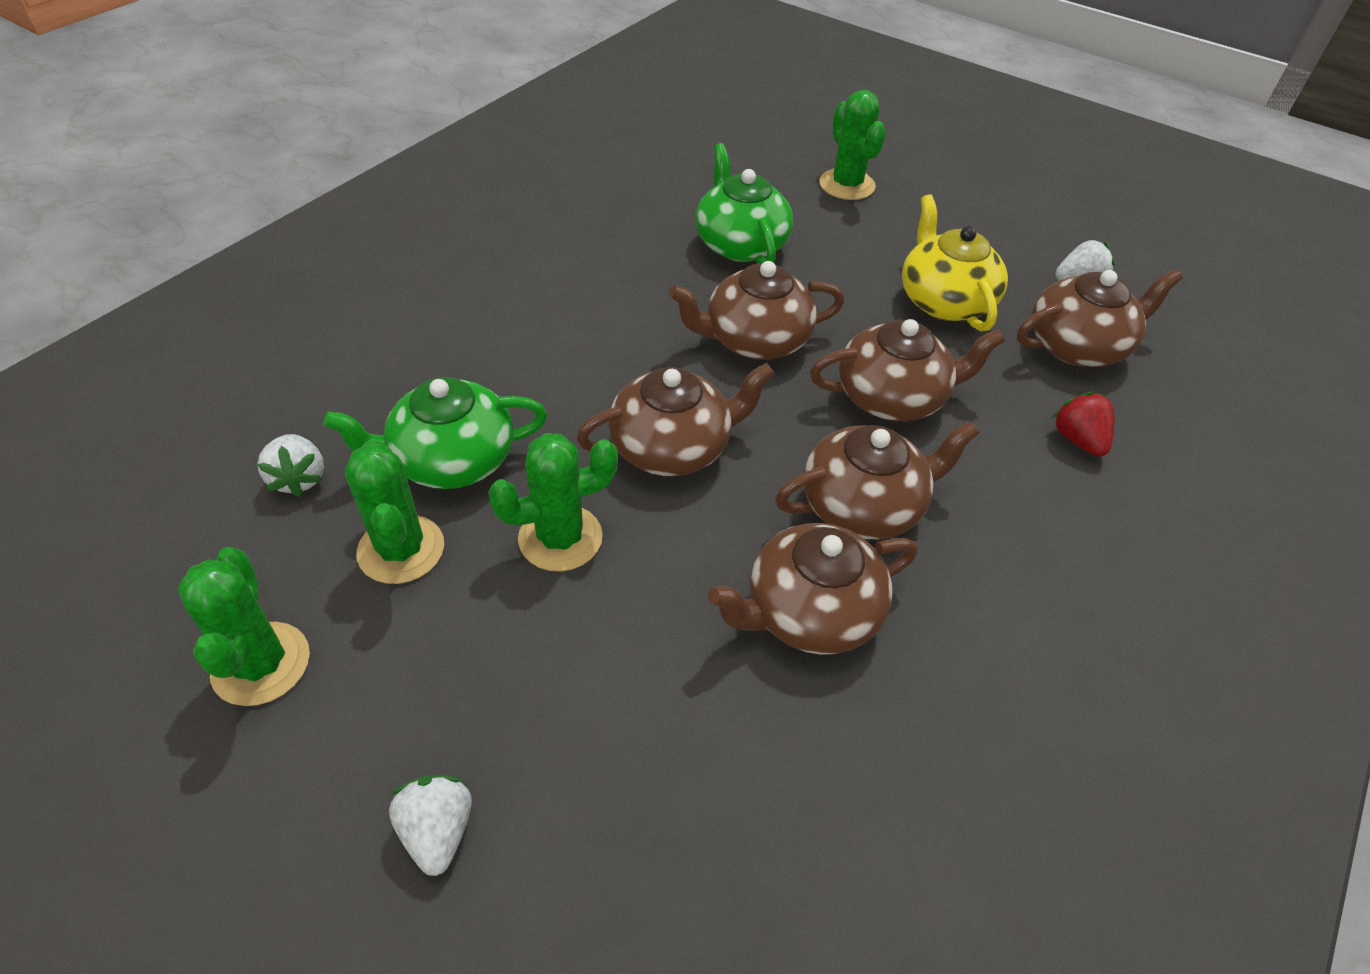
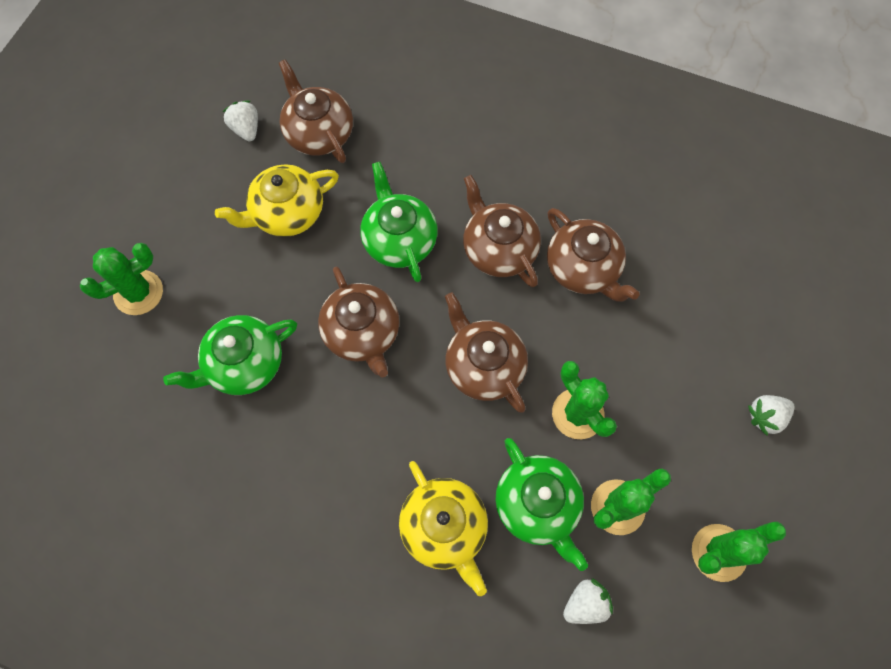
camera: 100 degrees left, 20 degrees up
brown teapot [810,319,1005,421] -> green teapot [360,162,438,282]
red strawberry [1052,392,1114,456] -> none
none -> yellow teapot [399,461,488,596]

